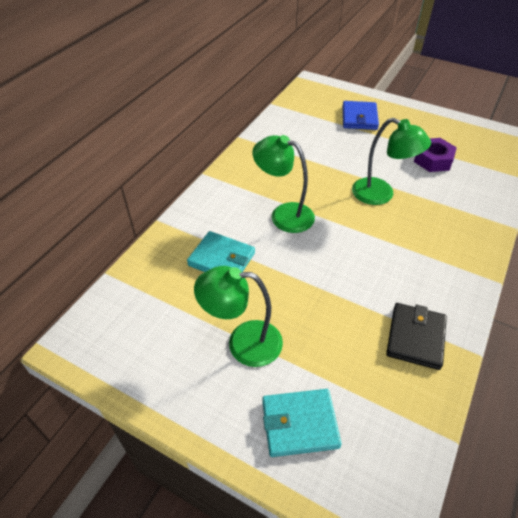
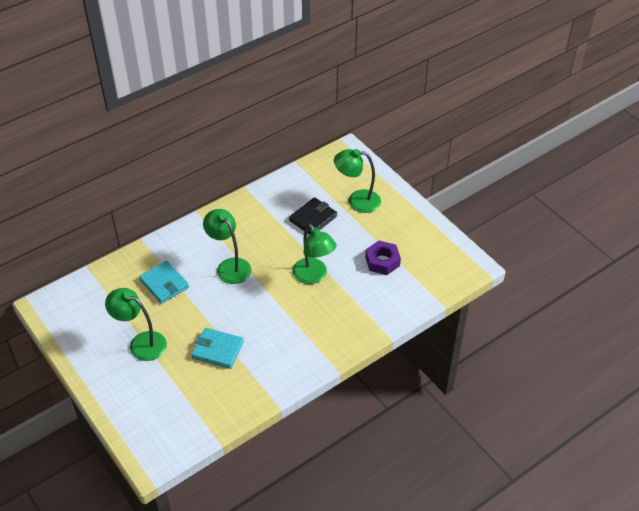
camera: 25 degrees right, 0 degrees up
turquoise wallet [262,389,342,457] -> turquoise wallet moved to [192,328,244,369]
blue wallet [343,101,379,130] -> green lamp [334,149,381,213]
black wallet [386,303,447,370] -> black wallet moved to [289,197,337,235]

